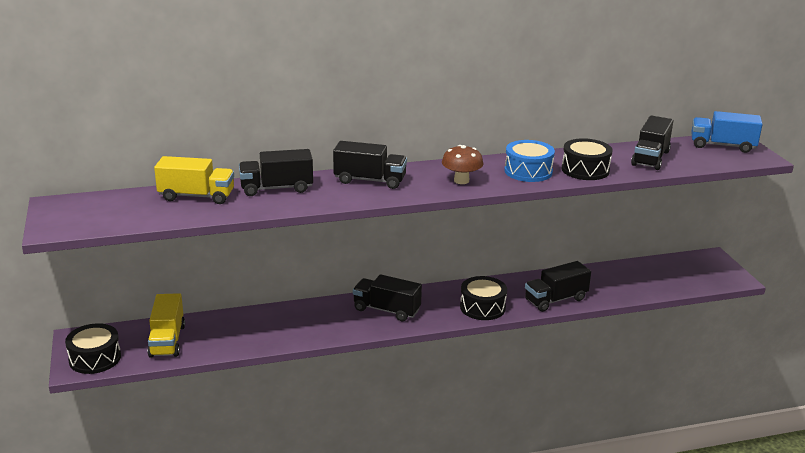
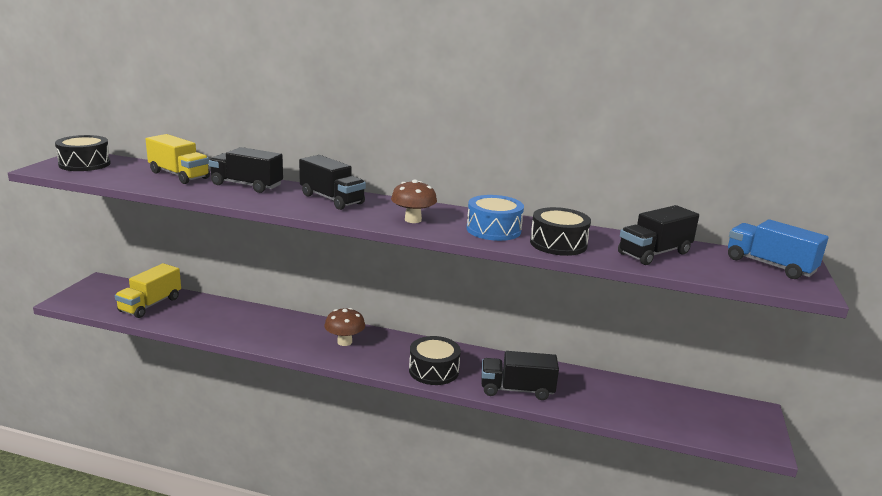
camera: 30 degrees right, 5 degrees down
black drum [65,323,121,374] -> black drum moved to [55,135,111,171]
black truck [353,274,422,321] -> brown mushroom [324,308,365,346]

